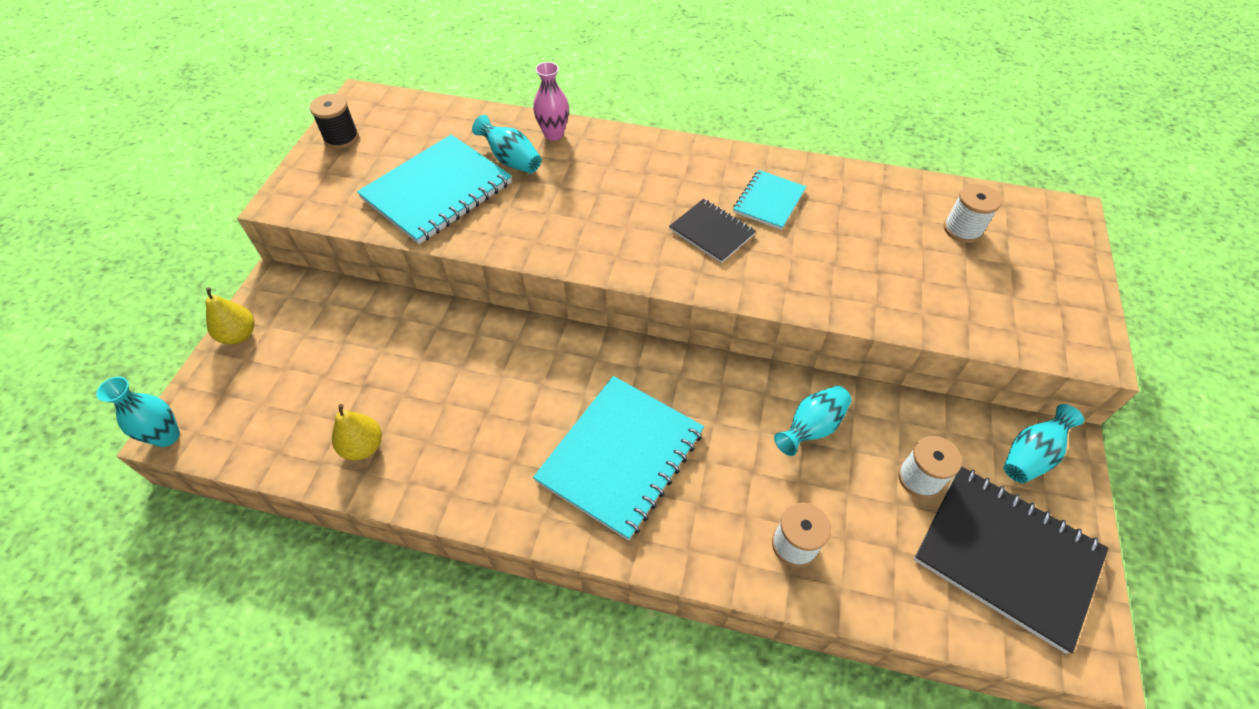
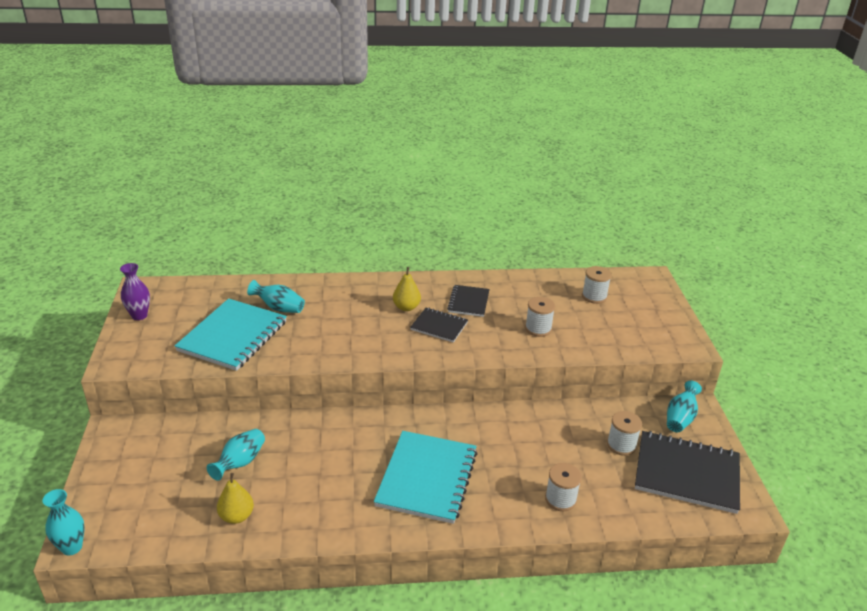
camera: 20 degrees left, 20 degrees down
yellow pear [206,287,254,344] -> yellow pear moved to [393,267,421,311]
black spool [310,94,359,149] -> purple vase [120,263,150,320]
pink vase [533,62,569,141] -> none
turquoise notebook [733,170,806,230] -> black notebook [447,285,490,317]
turquoise vase [774,386,852,456] -> turquoise vase moved to [207,429,265,481]
none -> white spool [525,297,555,337]

